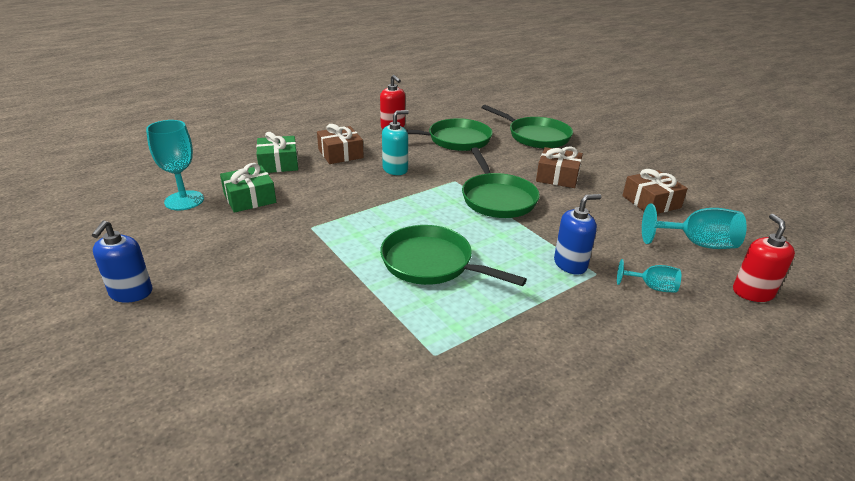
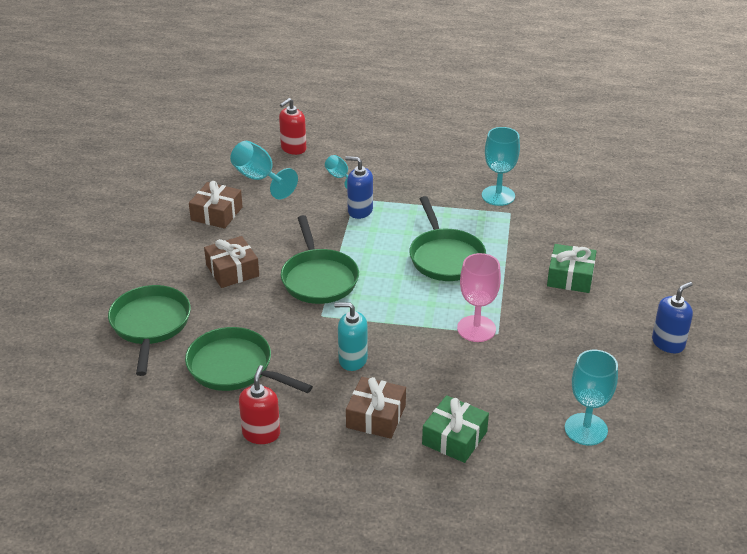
camera: 135 degrees left, 5 degrees up
green gift [220,163,276,213] -> green gift moved to [547,244,596,293]
green pan [462,147,540,218] -> green pan turned 135 degrees clockwise [281,215,359,304]
none -> pink goblet [457,253,501,342]
none -> turquoise goblet [482,127,520,206]

